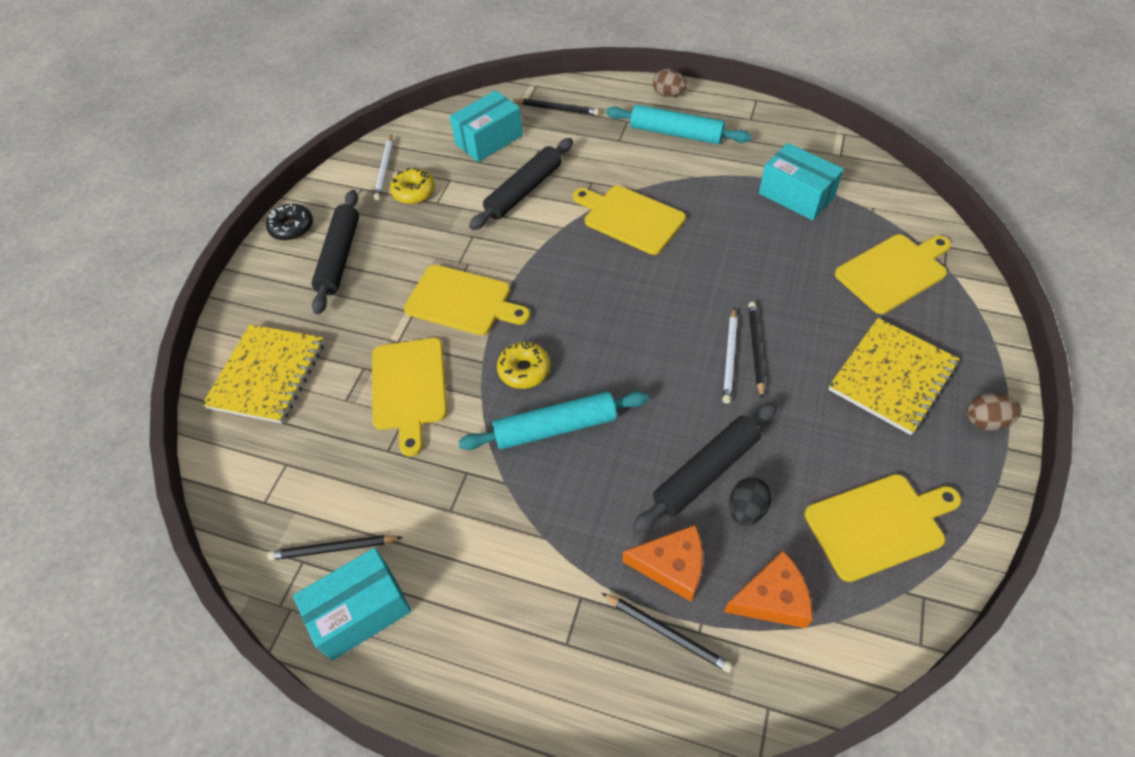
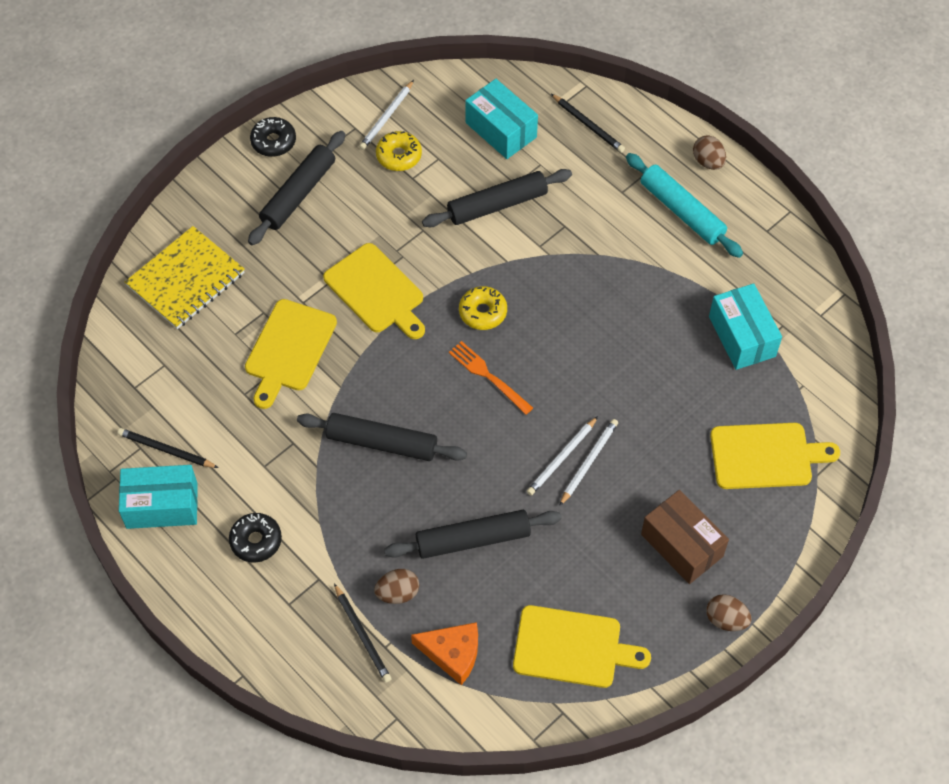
camera: 25 degrees right, 5 degrees up
turquoise box [450,90,523,162] -> turquoise box turned 60 degrees clockwise [465,79,538,159]
turquoise rolling pin [458,391,649,450] -> black rolling pin [297,413,467,461]
yellow donut [497,342,550,389] -> yellow donut moved to [459,286,507,330]
yellow cutting board [573,186,686,255] -> none
orange cheese [623,525,703,602] -> brown egg [374,569,419,604]
black egg [729,477,771,526] -> none
black pencil [748,302,765,399] -> white pencil [559,419,618,506]
yellow notebook [828,318,960,435] -> brown box [641,490,729,584]
none -> black donut [229,513,282,563]
none -> orange fork [449,341,533,415]

